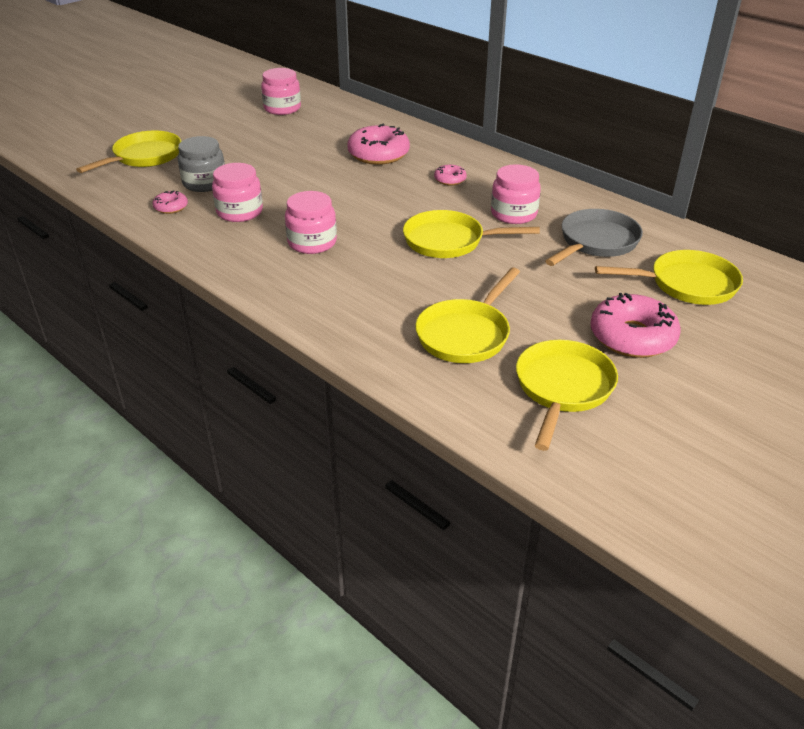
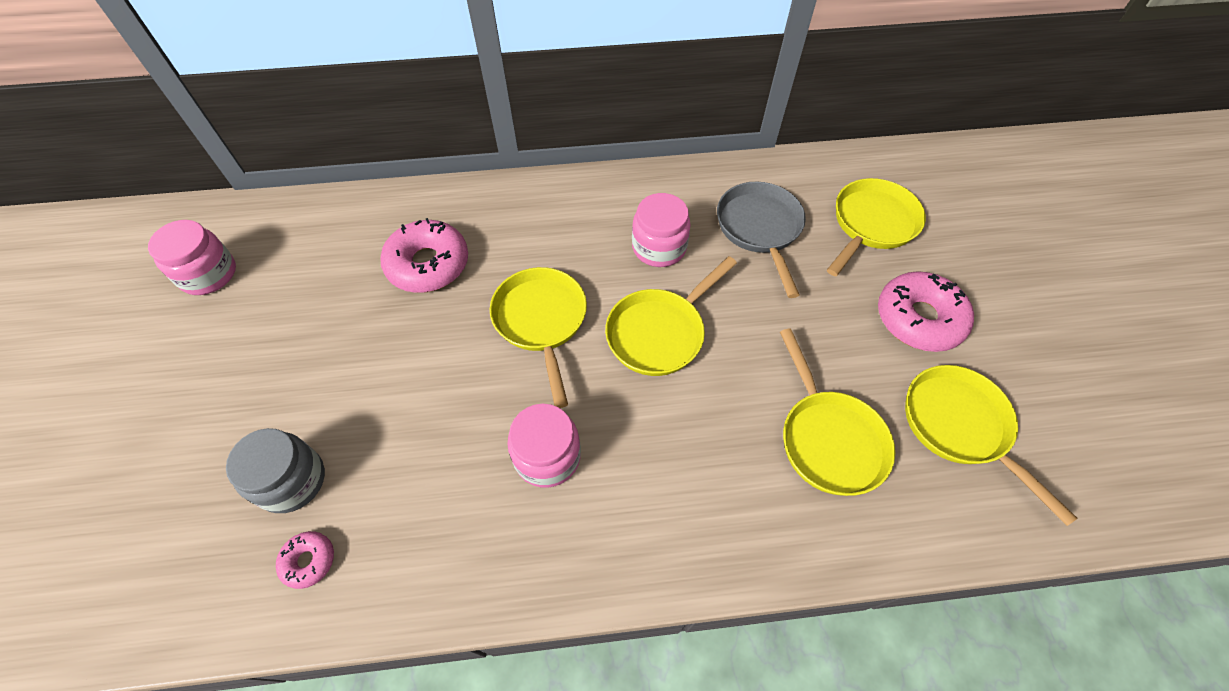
camera: 50 degrees left, 20 degrees up
yellow pan [76,131,181,173] -> yellow pan moved to [490,267,587,408]
pink jar [212,163,263,222] -> none
pink donut [434,165,467,185] -> none

